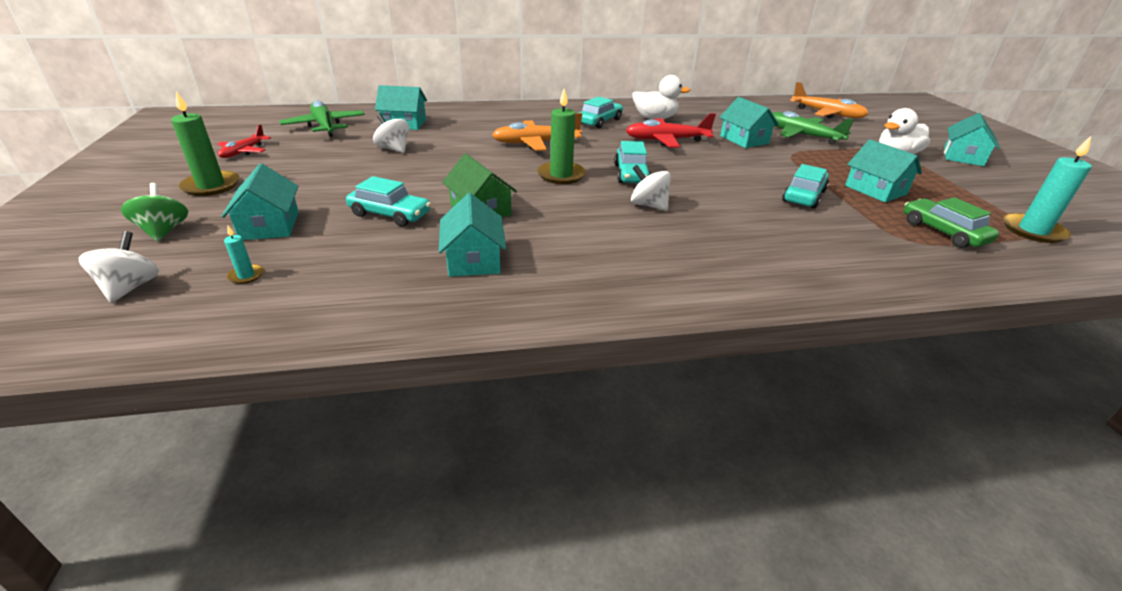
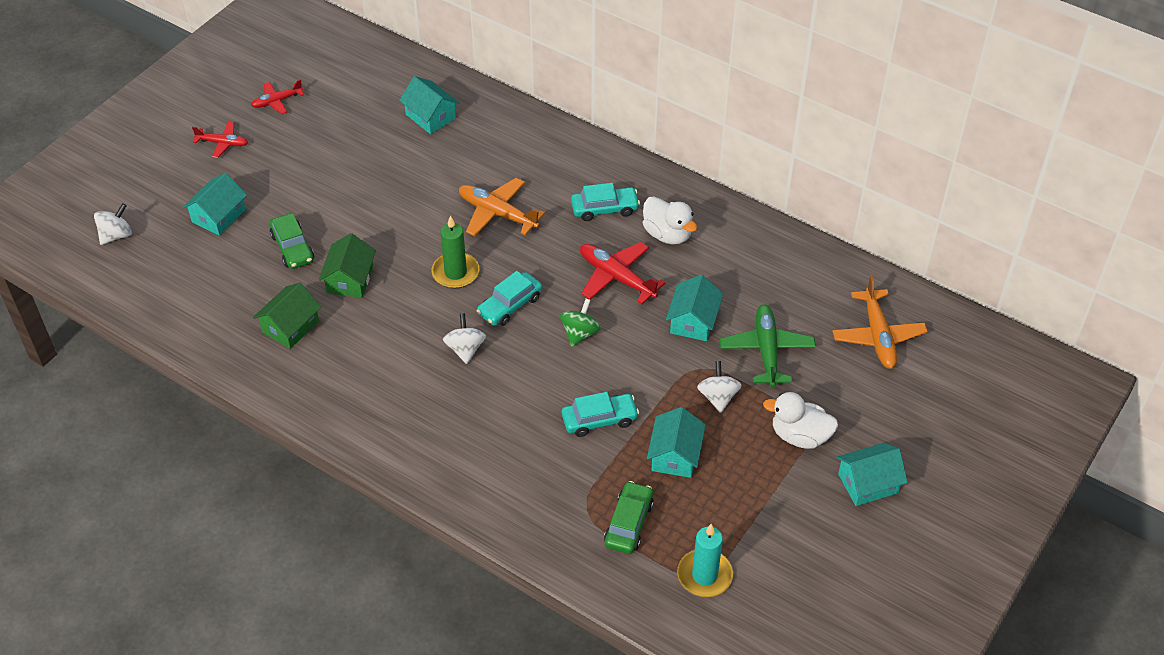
camera: 45 degrees right, 15 degrees up
green spinning top [121,183,188,242] -> green spinning top moved to [560,299,601,347]
green candle [171,91,239,196] -> red plane [192,122,248,158]
turquoise candle [224,226,264,284] -> none
green plane [279,100,365,137] -> none
turquoise car [346,176,431,227] -> green car [269,213,314,269]
white spinning top [373,114,409,153] -> white spinning top moved to [697,361,741,413]
turquoise house [439,193,506,277] -> green house [253,283,322,349]

